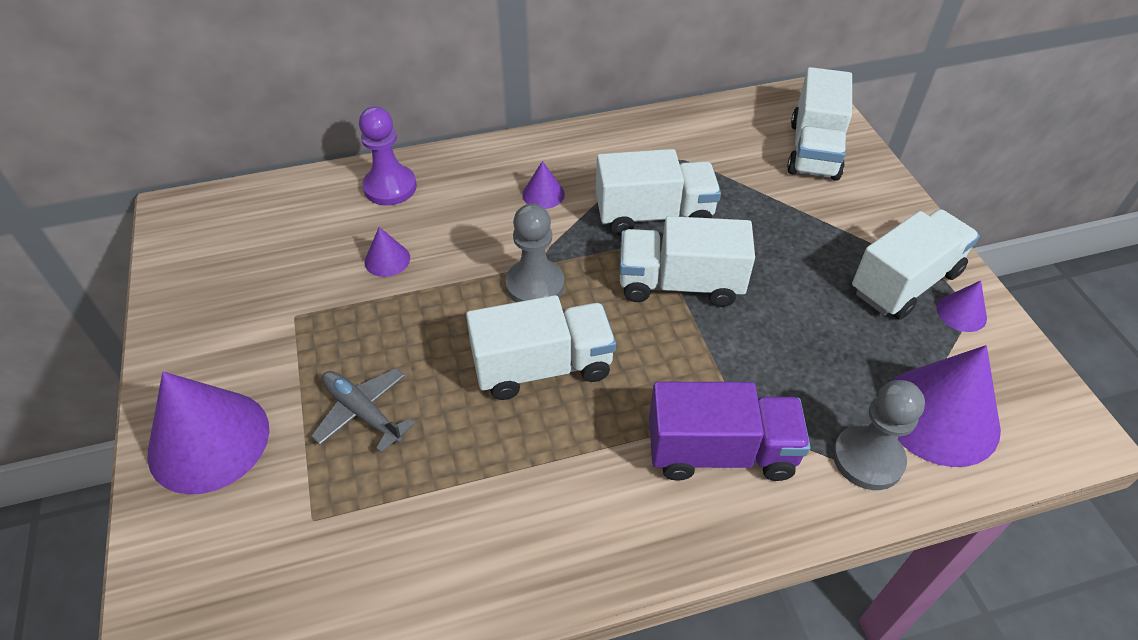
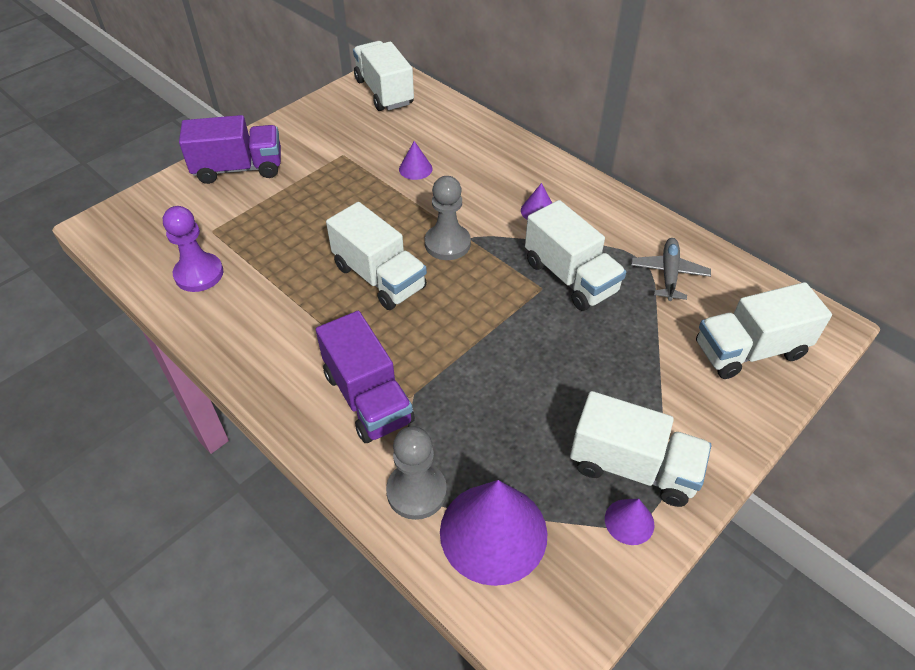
camera: 60 degrees right, 0 degrees up
purple cone [147,372,269,494] -> purple truck [179,115,281,184]
grey plane [311,368,415,453] -> grey plane moved to [631,238,711,301]
purple pawn [359,107,417,205] -> purple pawn moved to [163,206,223,292]
white truck [619,216,755,307] -> white truck moved to [353,41,414,111]

